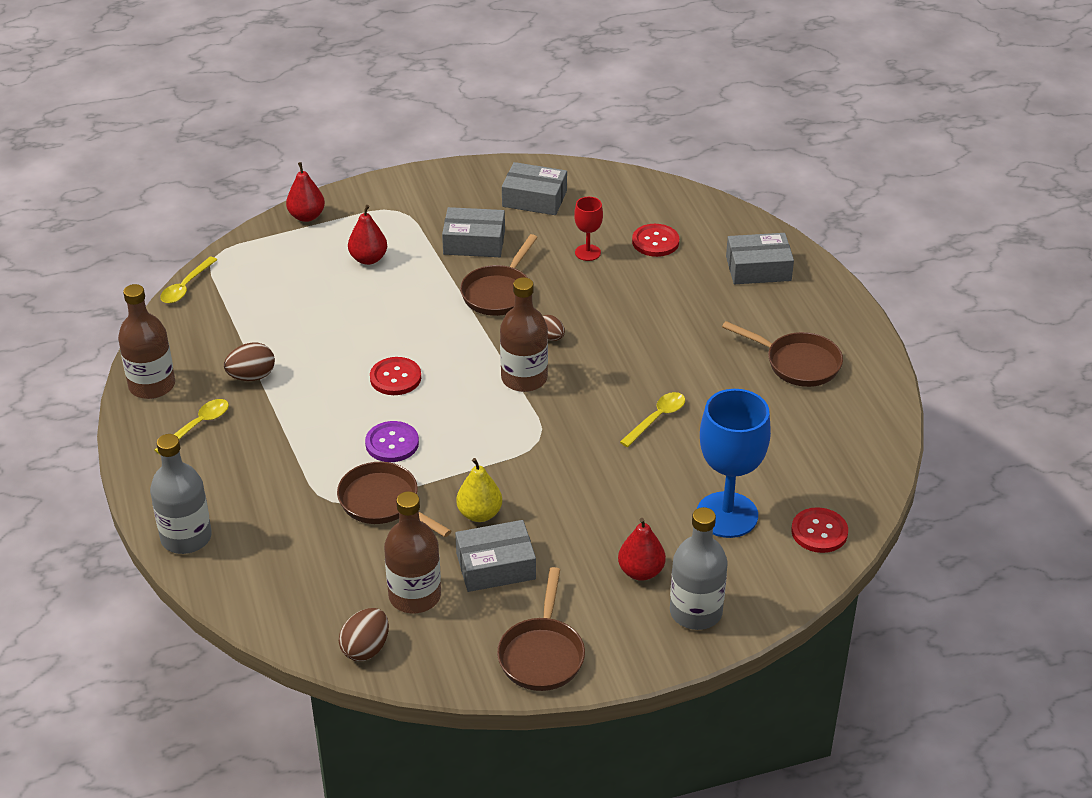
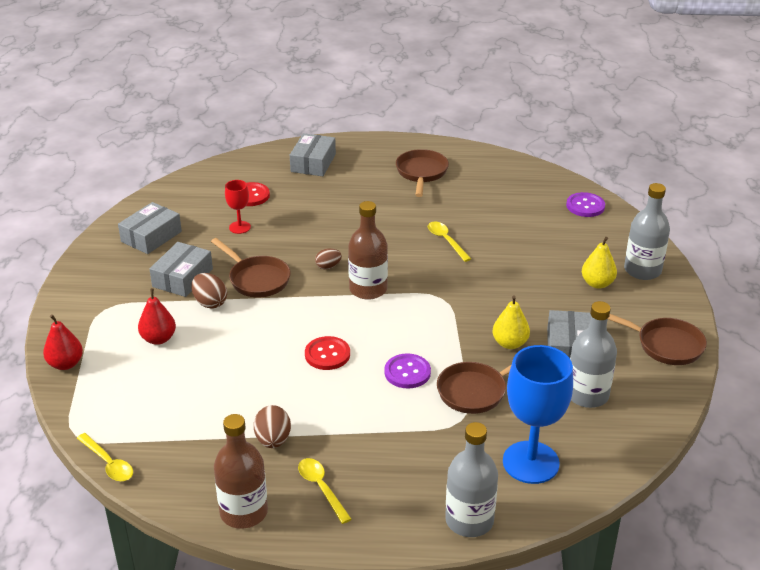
camera: 70 degrees left, 5 degrees down
brown egg [339,608,389,661] -> brown egg moved to [191,273,227,309]
brown bottle [384,491,441,613] -> grey bottle [570,301,617,408]
red pear [618,518,666,581] -> yellow pear [582,237,617,289]
blue goblet [697,389,771,538] -> blue goblet moved to [503,345,573,484]
brown pan [722,321,843,387] -> brown pan turned 45 degrees counterclockwise [396,149,449,197]
red button [791,507,848,553] -> purple button [566,192,605,217]

